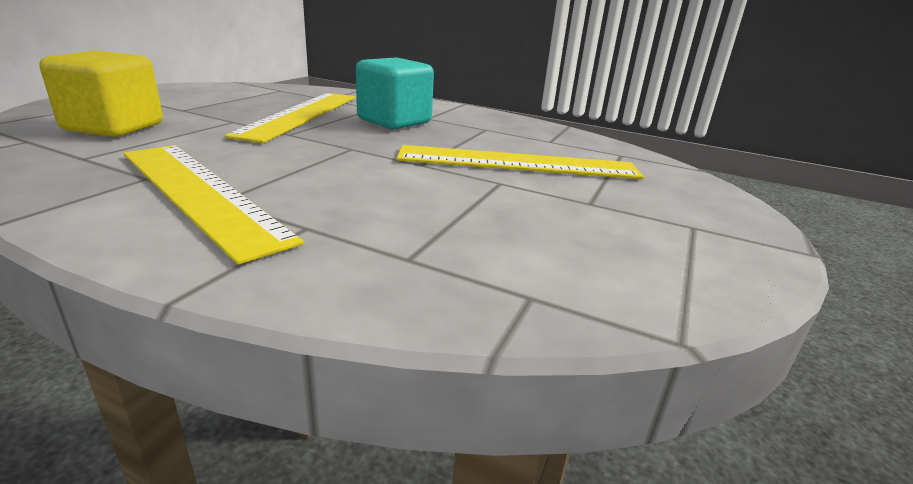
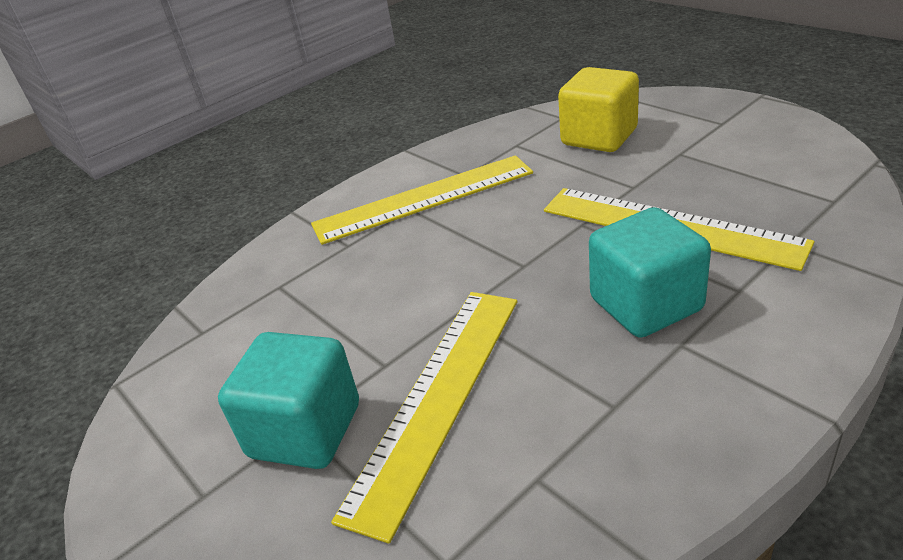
camera: 120 degrees right, 10 degrees up
none -> turquoise cube [218,332,359,469]

